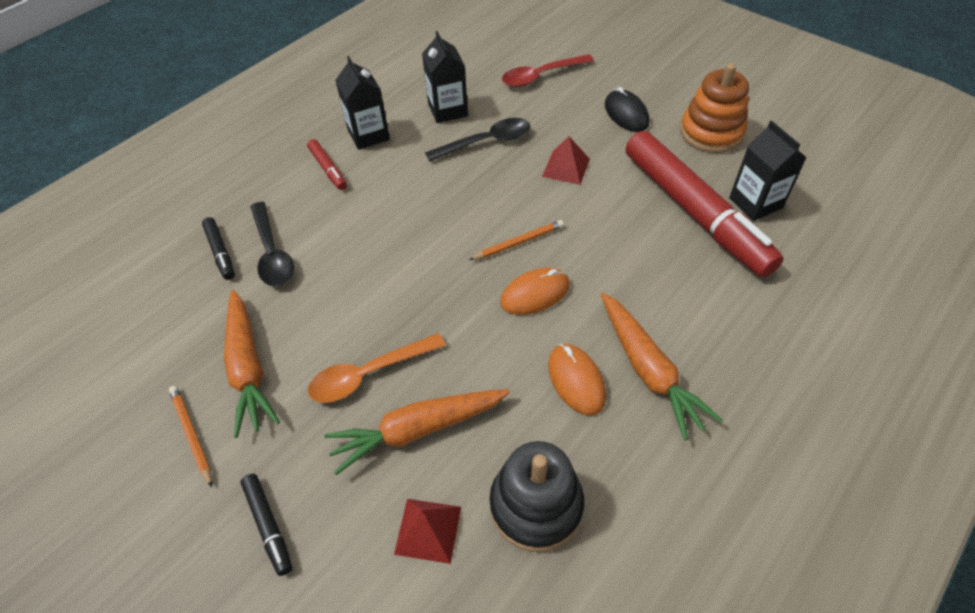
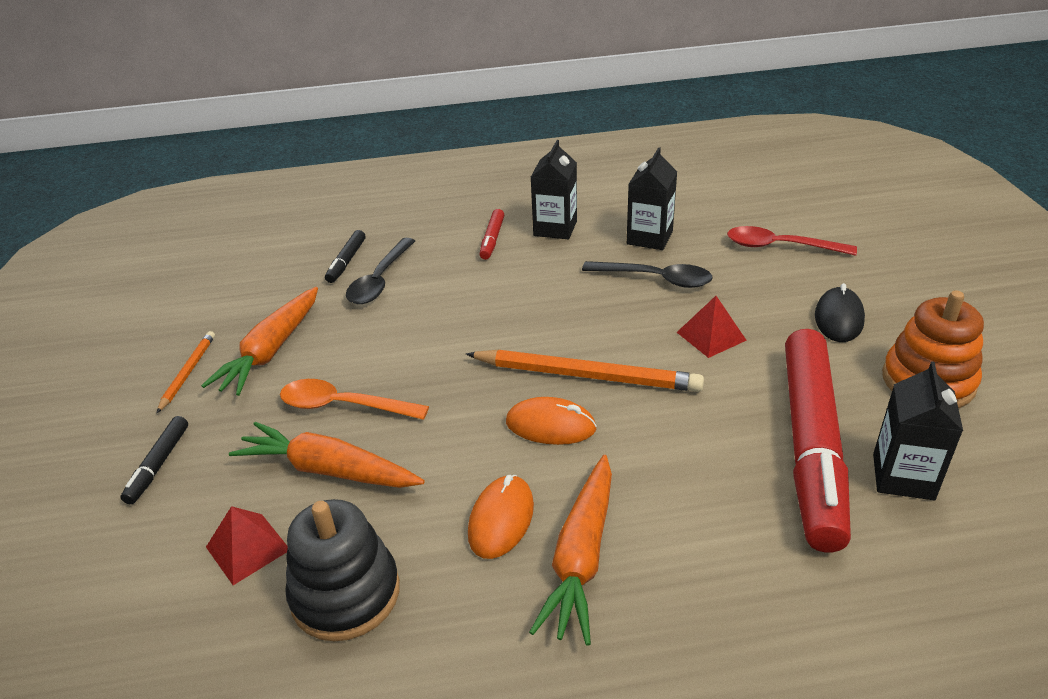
camera: 40 degrees right, 15 degrees down
orange pencil [469,220,564,260] -> orange pencil [466,350,704,392], size x1.90

